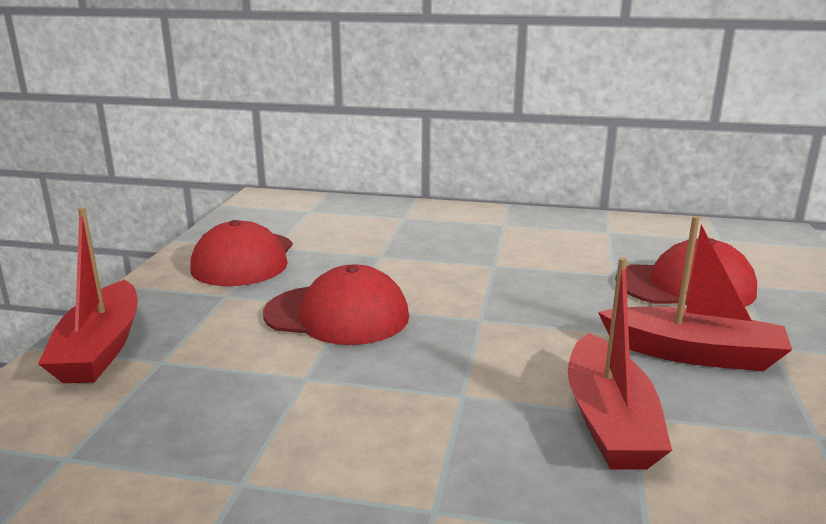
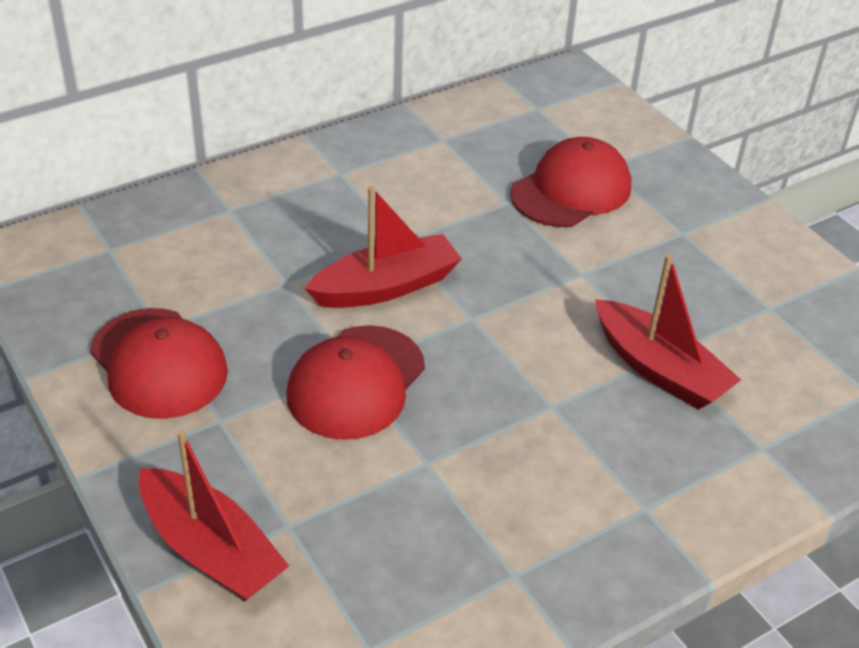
camera: 45 degrees left, 20 degrees up
red cap [263,265,409,345] -> red cap turned 150 degrees clockwise [286,325,425,440]
red boat [598,216,792,371] -> red boat moved to [304,186,462,308]

